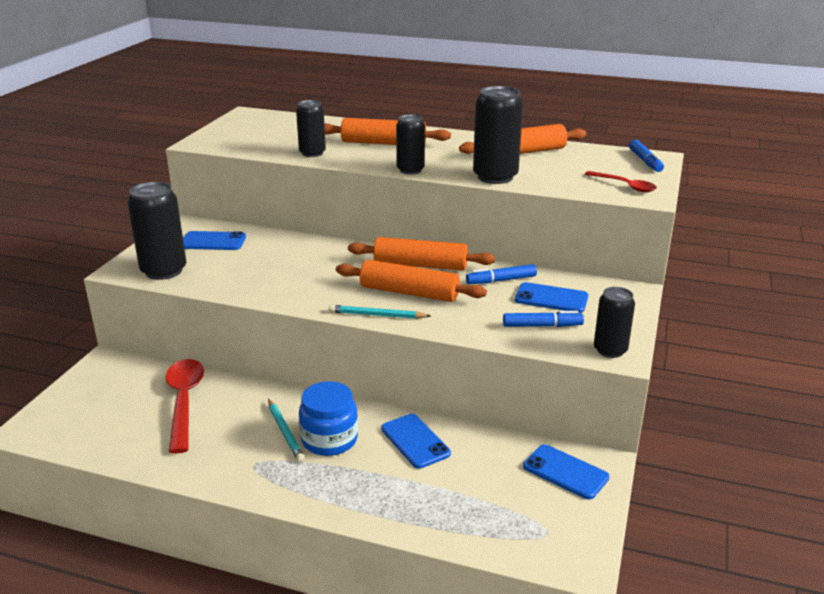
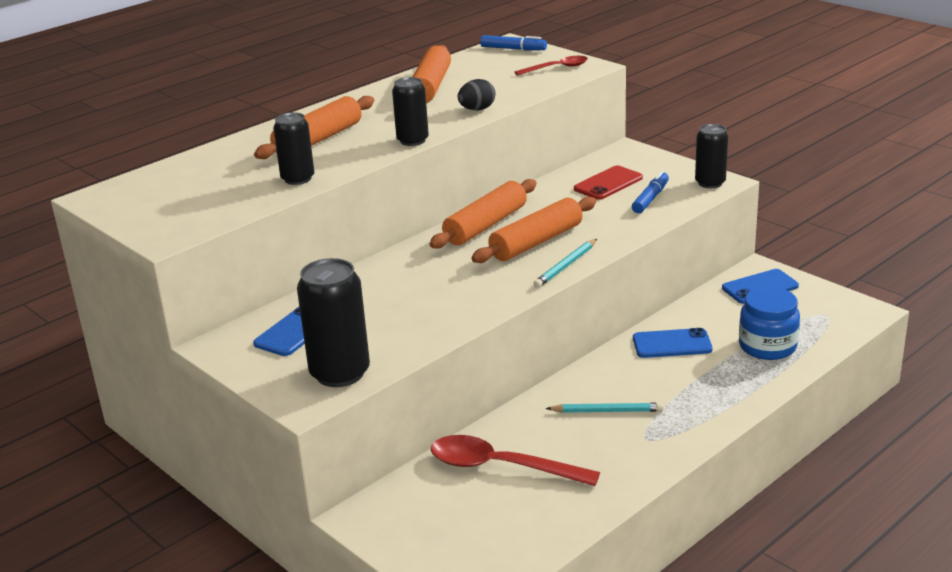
camera: 60 degrees left, 0 degrees up
blue jar [299,381,358,456] -> blue jar moved to [739,287,800,360]
blue marker [466,264,537,284] -> none
black can [473,86,523,184] -> black egg [458,79,495,110]
blue phone [515,282,588,313] -> red phone [574,166,643,200]

